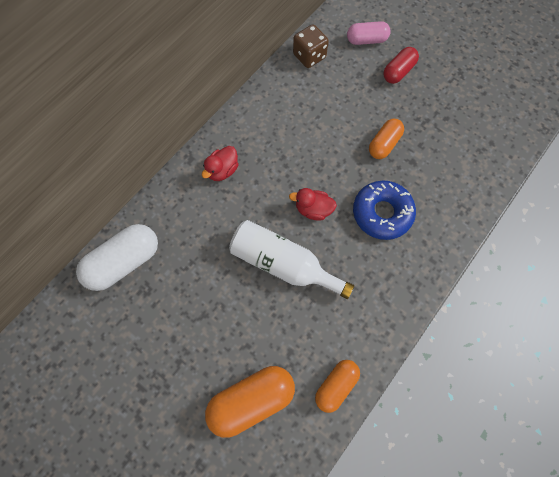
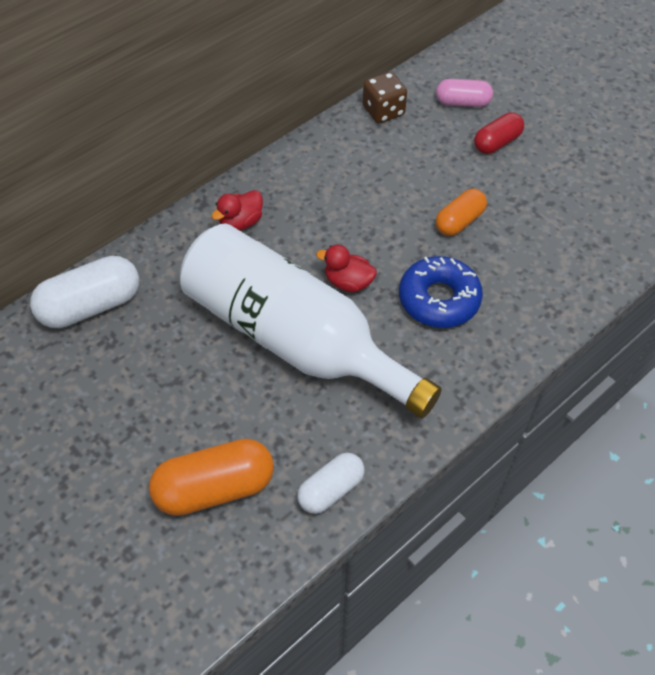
camera: 10 degrees right, 15 degrees down
white bottle [229,220,354,299] -> white bottle [180,223,442,418], size x1.68
orange capsule [315,360,360,413] -> white capsule [297,453,365,514]

